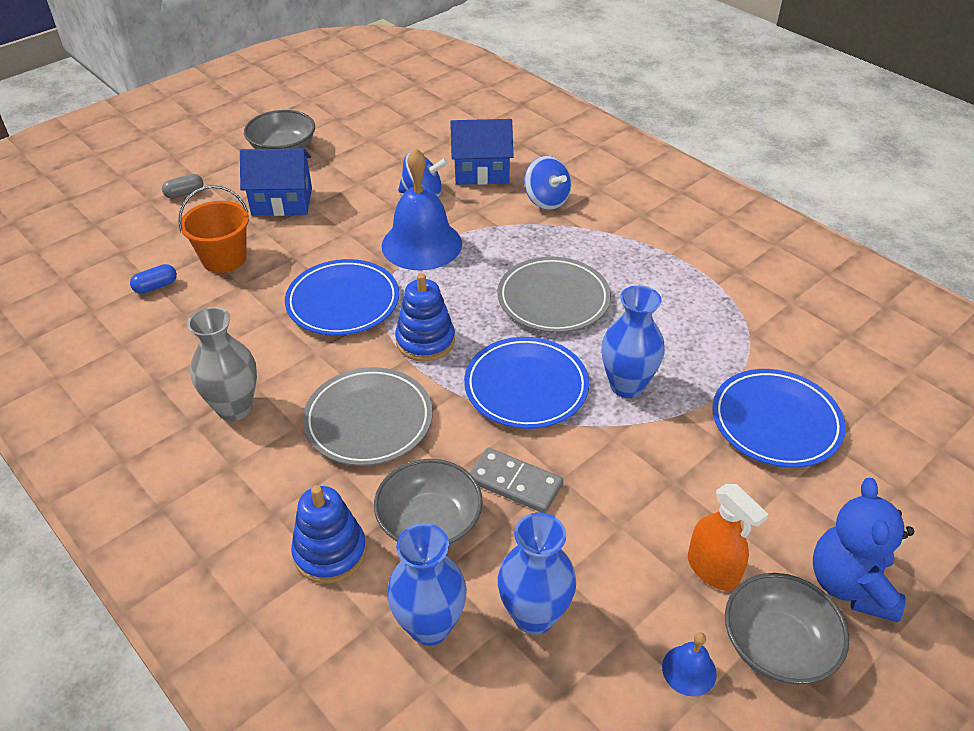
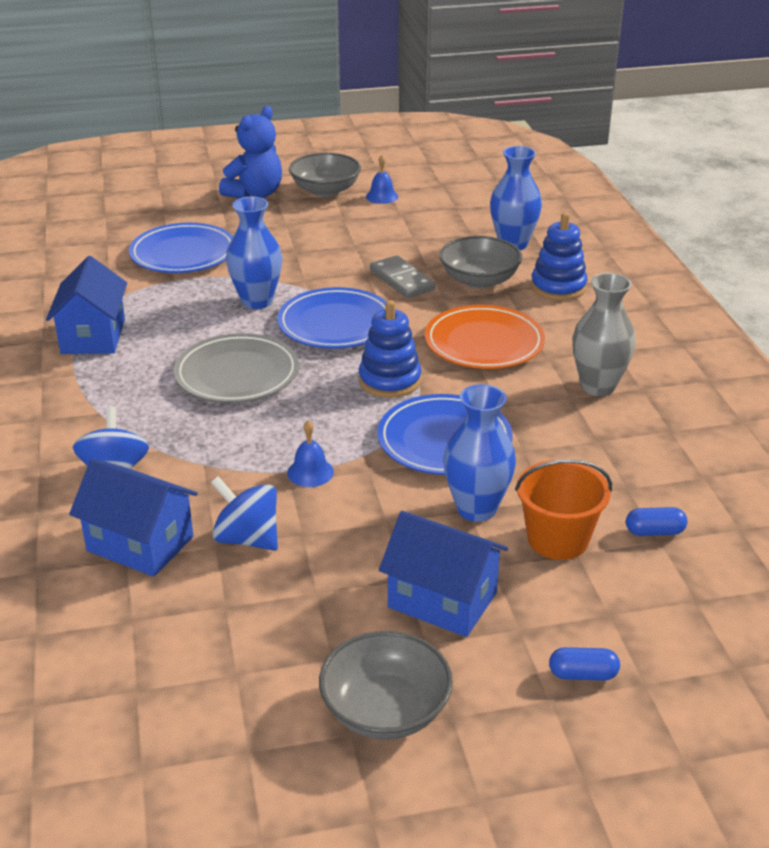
camera: 150 degrees left, 10 degrees down
grey capsule [162,174,204,199] -> blue capsule [549,647,620,681]
grey plate [303,367,433,466] -> orange plate [425,305,545,369]
blue bell [382,148,462,271] -> blue bell [287,420,334,487], size x0.44
blue vase [498,513,576,635] -> blue vase moved to [443,384,516,522]
orange spray bottle [688,484,768,591] -> none
none -> blue house [46,256,127,354]

